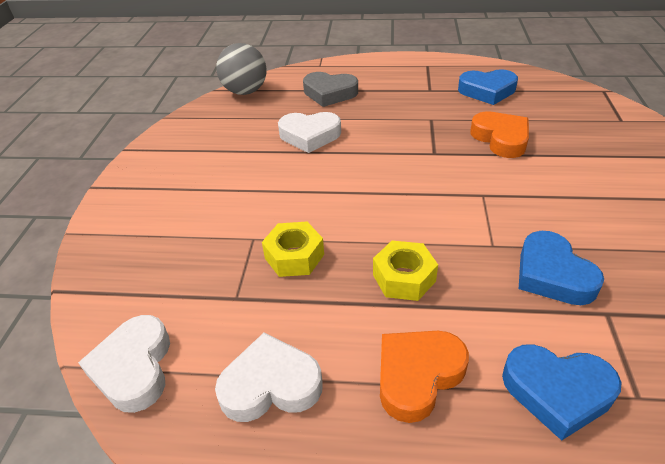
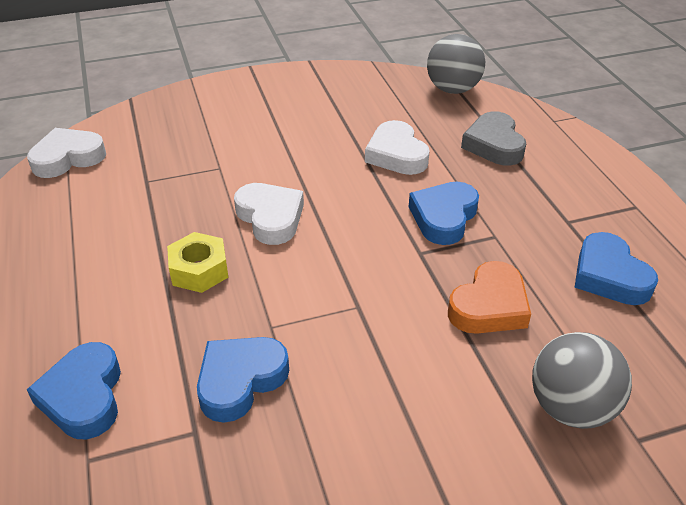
camera: 65 degrees right, 0 degrees up
white heart [215,332,323,422] -> white heart moved to [234,183,304,245]
yellow nut [262,222,324,277] -> none
orange heart [380,331,469,423] -> none
none -> blue heart [409,182,479,245]
none -> grey ball [532,332,632,429]

